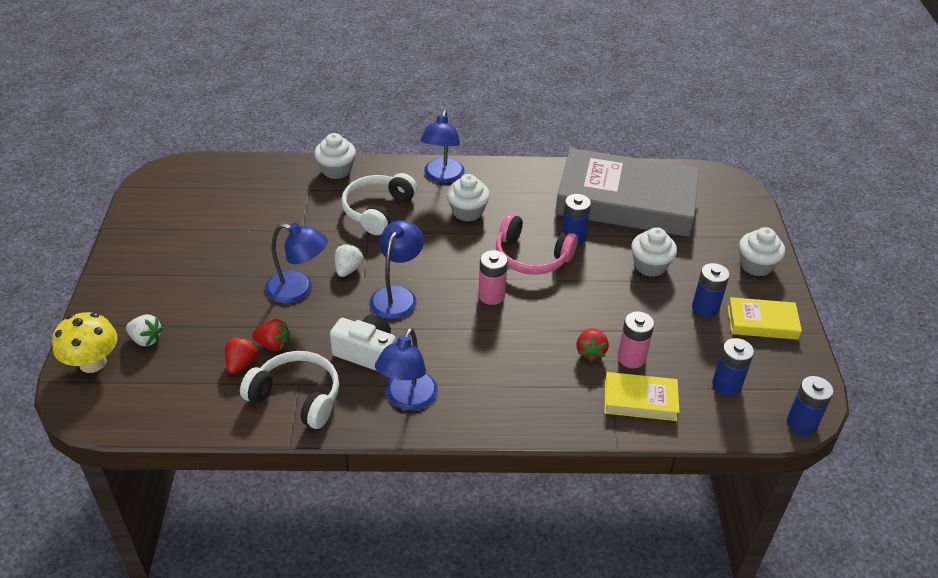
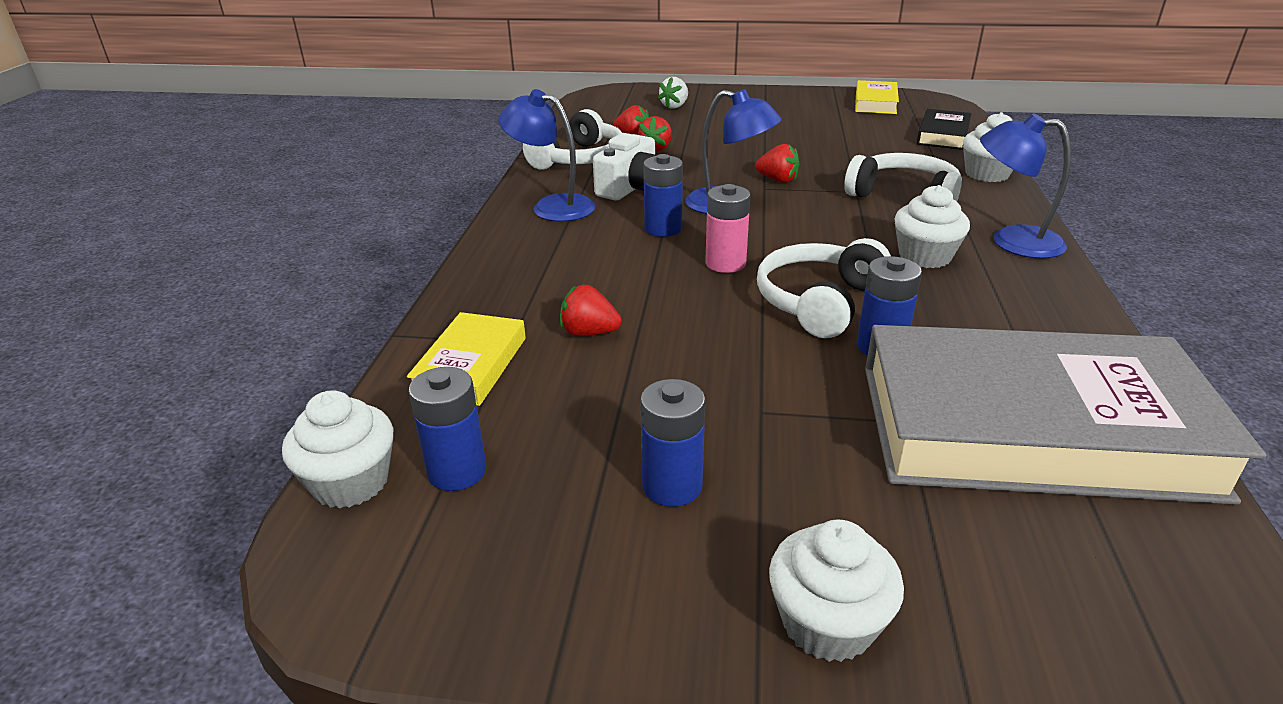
camera: 100 degrees right, 10 degrees down
yellow mushroom [52,312,117,373] -> none
blue lamp [265,223,328,304] -> none
white strawberry [335,244,364,277] -> red strawberry [755,144,800,183]
pink headphones [496,214,578,275] -> white headphones [757,238,891,338]
grey book [555,148,699,237] -> grey book turned 75 degrees clockwise [865,325,1266,505]
pink battery [618,311,654,368] -> none
white cupcake [631,227,677,277] -> white cupcake moved to [282,390,394,509]
yellow book [727,297,802,340] -> yellow book moved to [855,80,899,114]
blue battery [787,376,833,435] -> blue battery moved to [643,154,683,237]
none -> black book [917,109,972,150]

